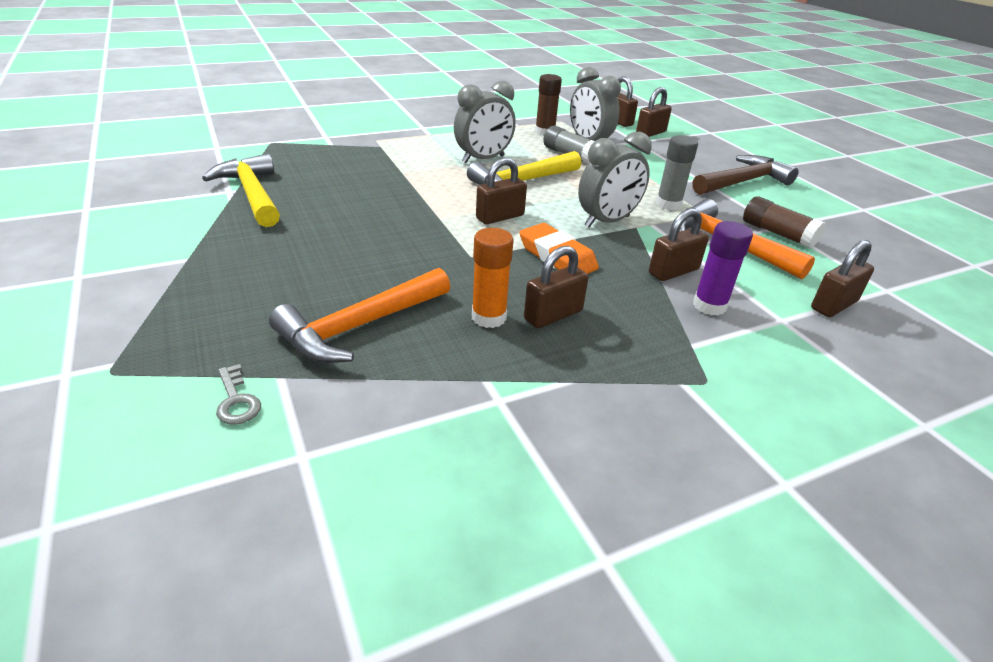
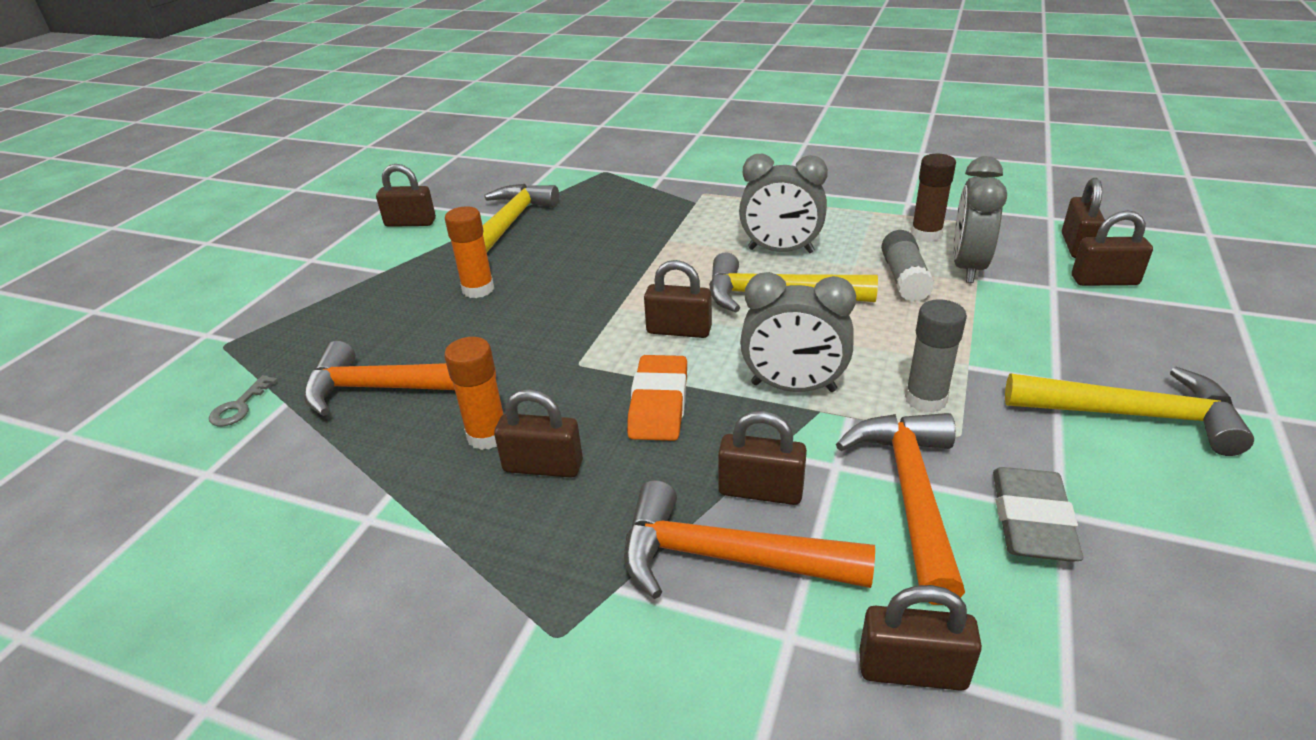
camera: 50 degrees right, 0 degrees up
brown hammer [693,155,799,195] -> yellow hammer [1005,367,1254,456]
purple glue stick [693,221,753,316] -> orange hammer [624,480,875,599]
brown glue stick [743,196,825,248] -> grey eraser [993,467,1083,562]
none -> brown padlock [376,164,436,227]
none -> orange glue stick [445,206,494,298]

